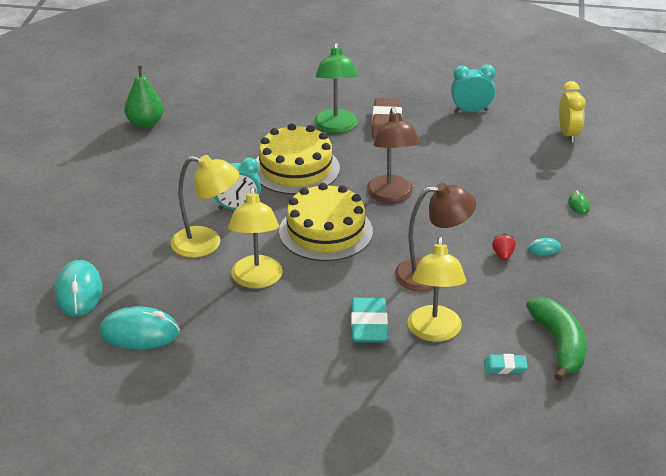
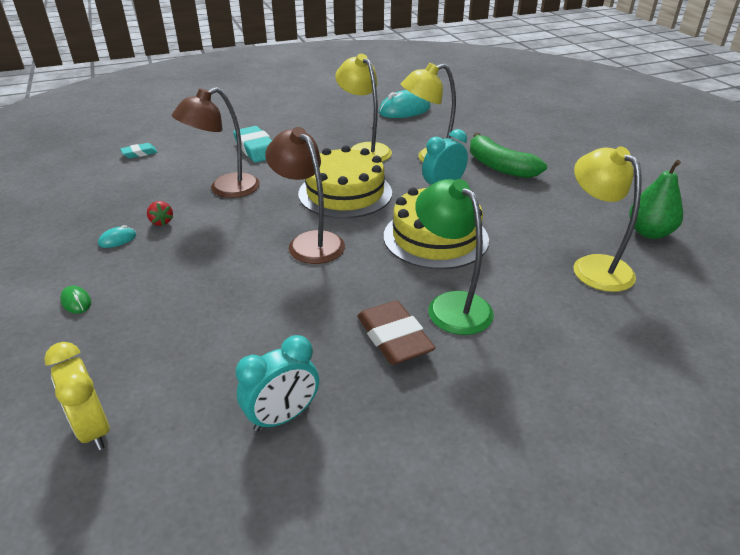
camera: 150 degrees right, 0 degrees up
turquoise mouse [55,260,103,317] -> none
yellow lamp [408,237,466,342] -> yellow lamp moved to [573,146,641,292]
green banana [526,297,586,381] -> green banana moved to [470,133,547,178]

